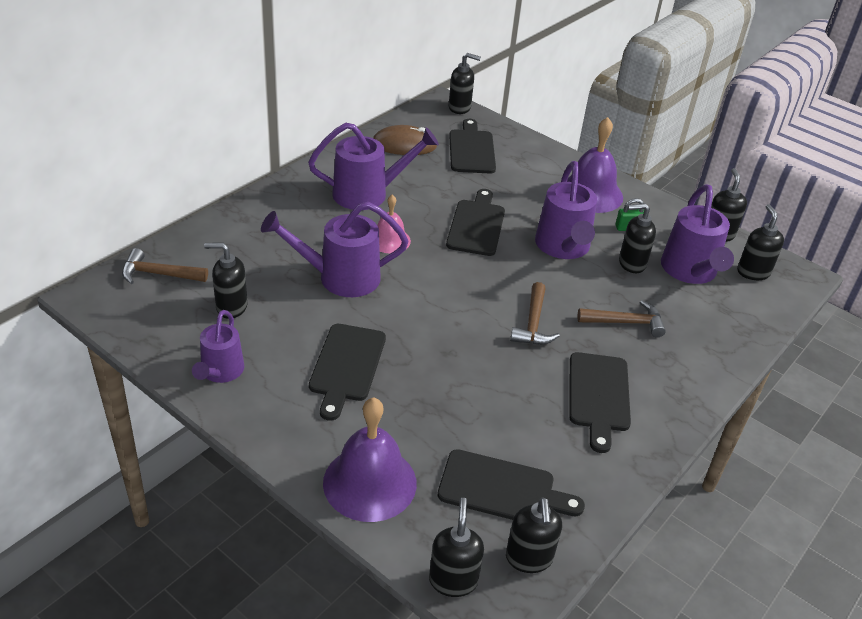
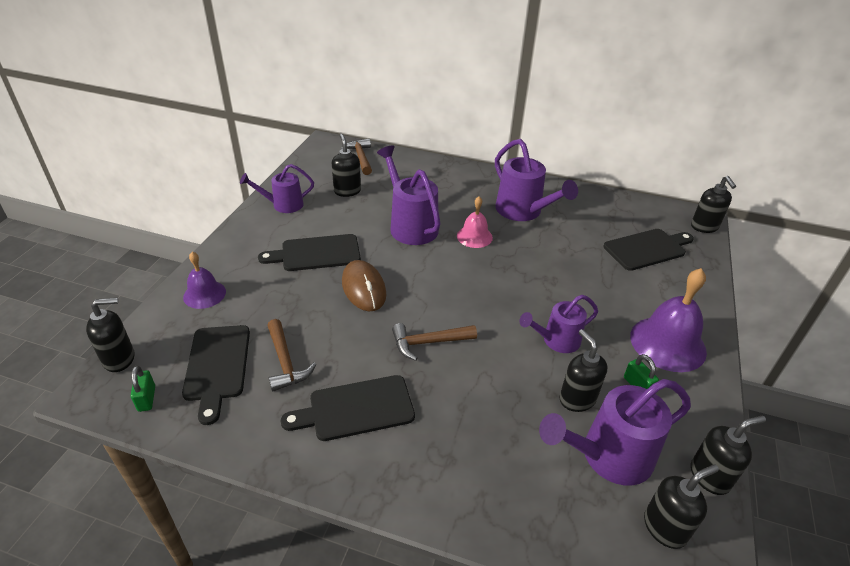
camera: 70 degrees right, 0 degrees up
purple bell [323,397,417,522] -> purple bell [183,252,226,309], size x0.59
brown mouse [373,125,437,155] -> brown mouse moved to [342,260,387,311]
black cutting board [446,189,505,256] -> none
black soap dispenser [506,497,562,573] -> green padlock [131,366,155,412]
purple watering can [535,161,597,259] -> purple watering can [520,295,598,353], size x0.63
brown hammer [578,300,666,337] -> brown hammer moved to [267,319,316,392]

